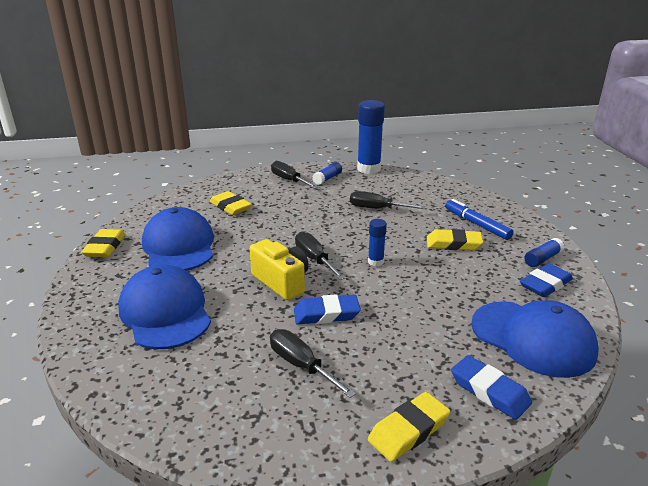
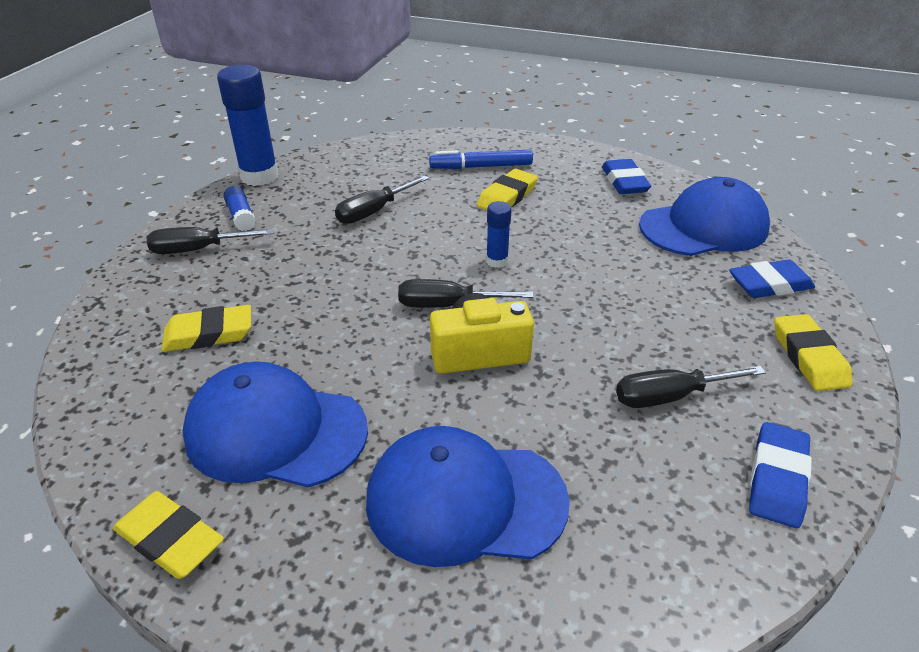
camera: 60 degrees left, 10 degrees up
blue eraser [294,294,361,325] -> blue eraser moved to [749,422,812,528]
blue glue stick [524,238,564,267] -> none

